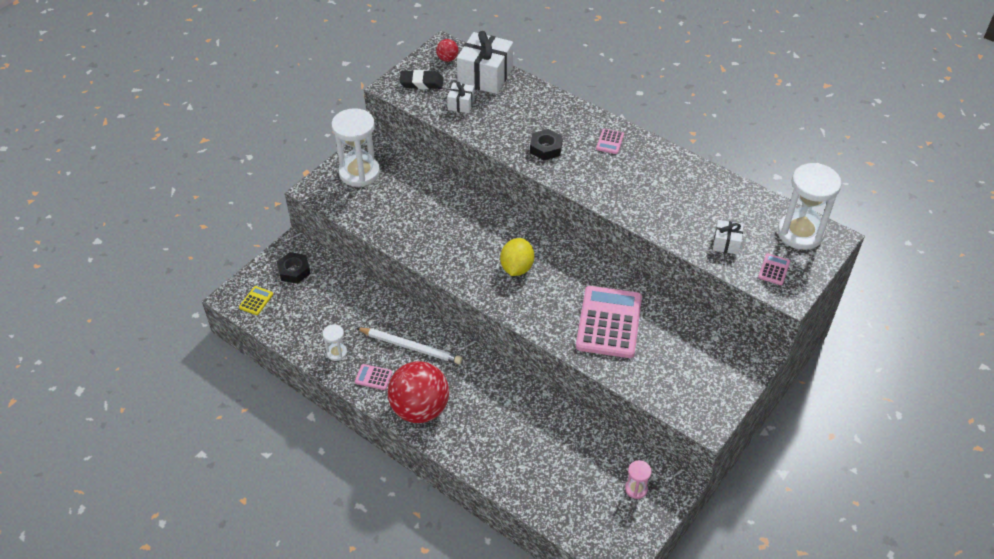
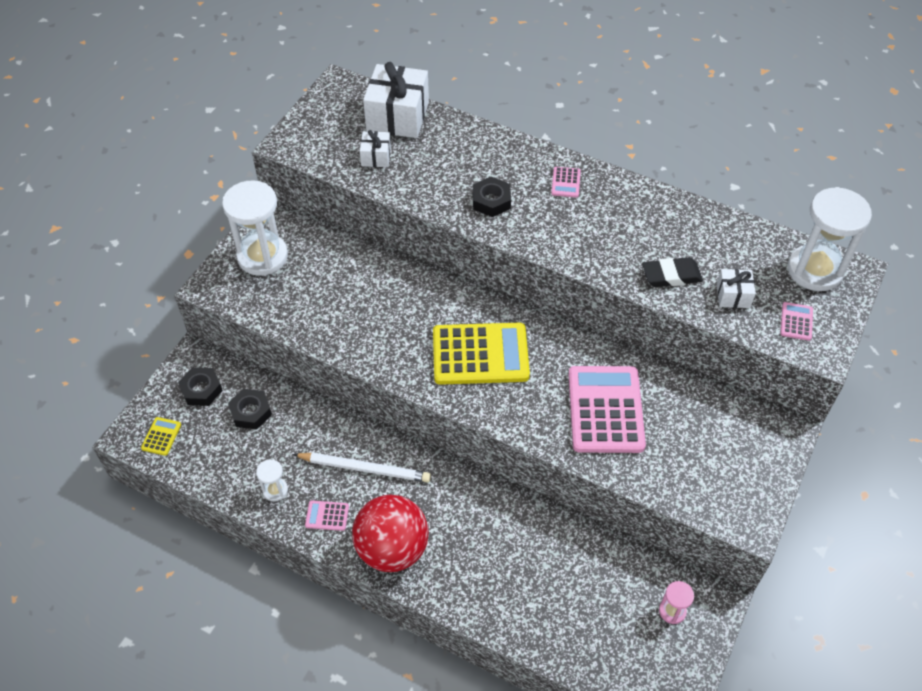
camera: 10 degrees left, 5 degrees up
black eraser [399,70,443,89] -> black eraser moved to [642,257,703,287]
red ball [436,39,459,62] -> none
yellow lemon [500,238,534,276] -> yellow calculator [433,323,530,385]
none -> black nut [228,389,272,429]

